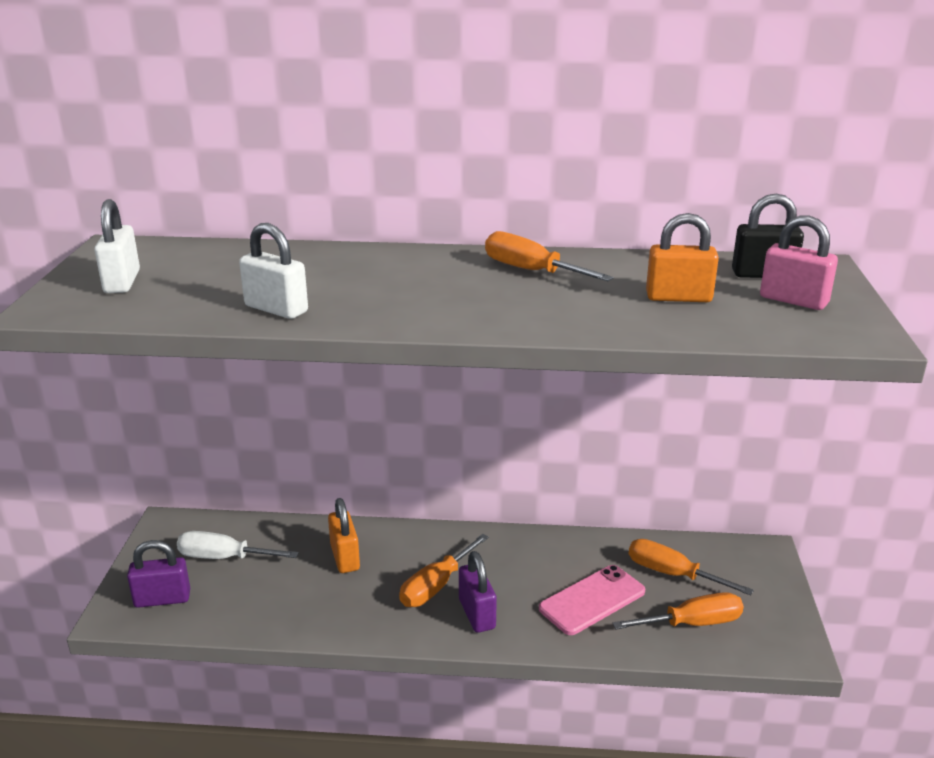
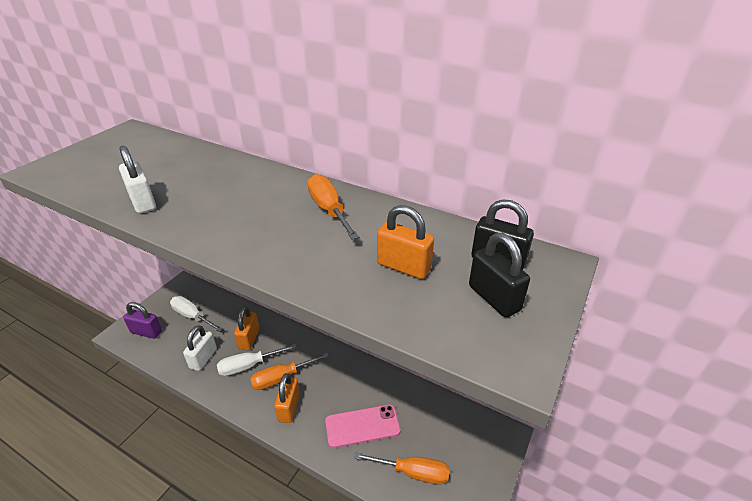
camera: 25 degrees right, 10 degrees up
white padlock [94,199,140,293] -> white padlock moved to [183,325,217,371]
purple padlock [459,551,497,633] -> orange padlock [274,373,300,423]
orange screwdriver [629,539,754,595] -> none
pink padlock [760,216,838,310] -> black padlock [469,233,530,317]
none -> white screwdriver [217,344,297,376]

